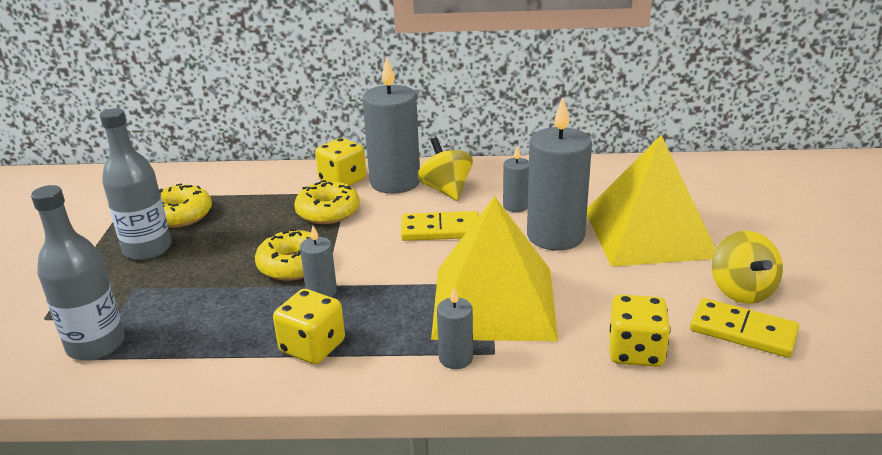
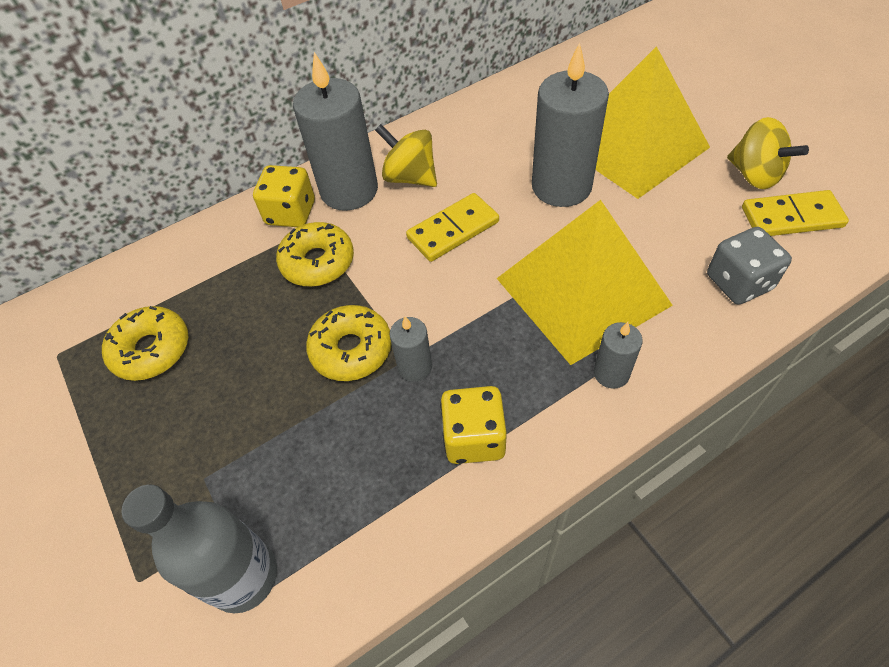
camera: 30 degrees left, 25 degrees up
grey bottle [100,108,171,260] -> none
grey candle [503,146,529,212] -> none
yellow dice [609,294,671,367] -> grey dice [707,227,792,305]

